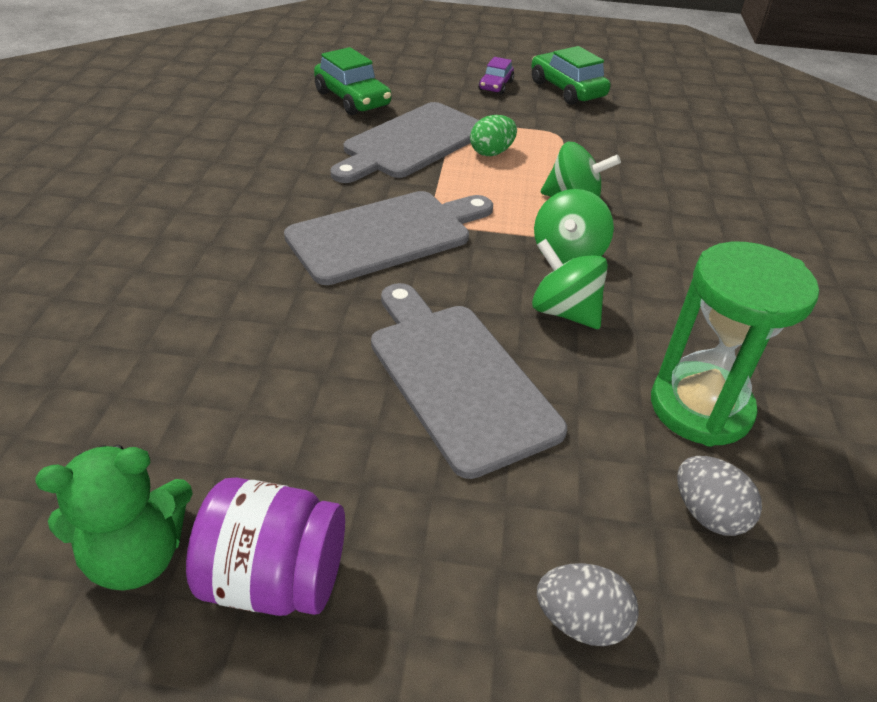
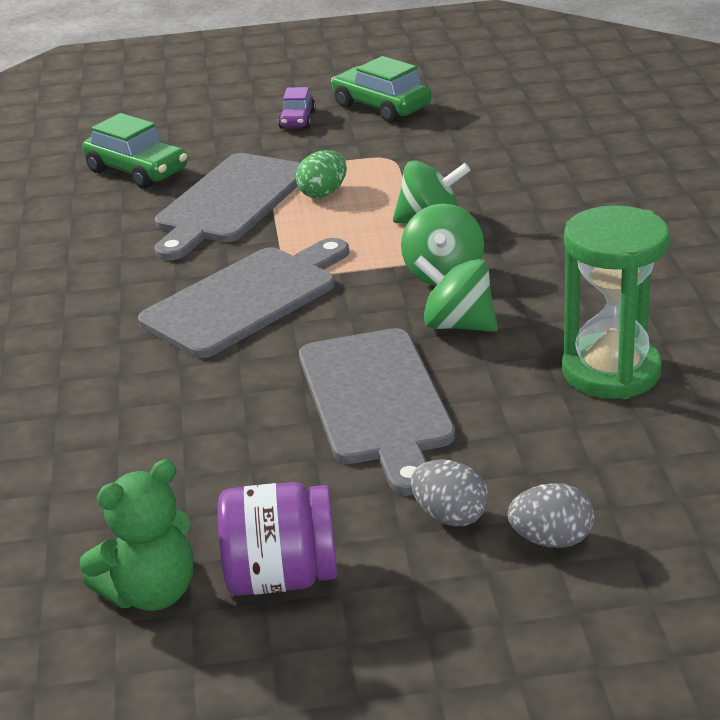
camera: 10 degrees left, 10 degrees down
grey cutting board [371,283,567,479] -> grey cutting board turned 150 degrees counterclockwise [299,328,455,496]
grey egg [677,456,762,536] -> grey egg moved to [411,460,489,527]

